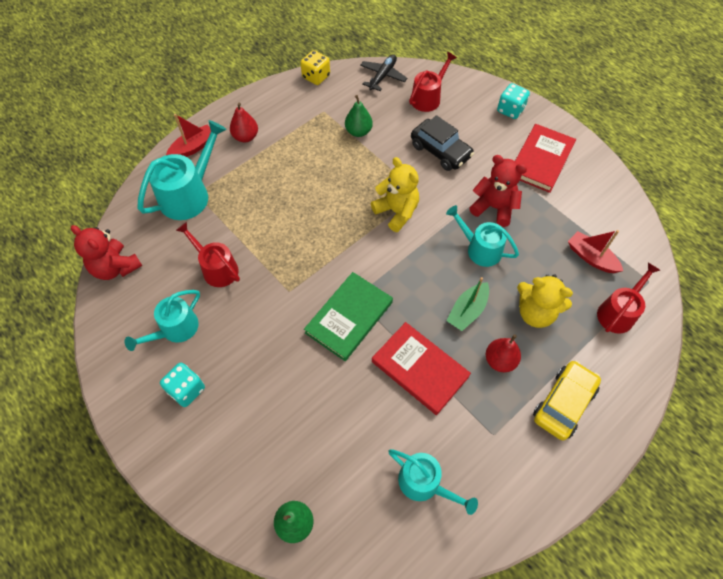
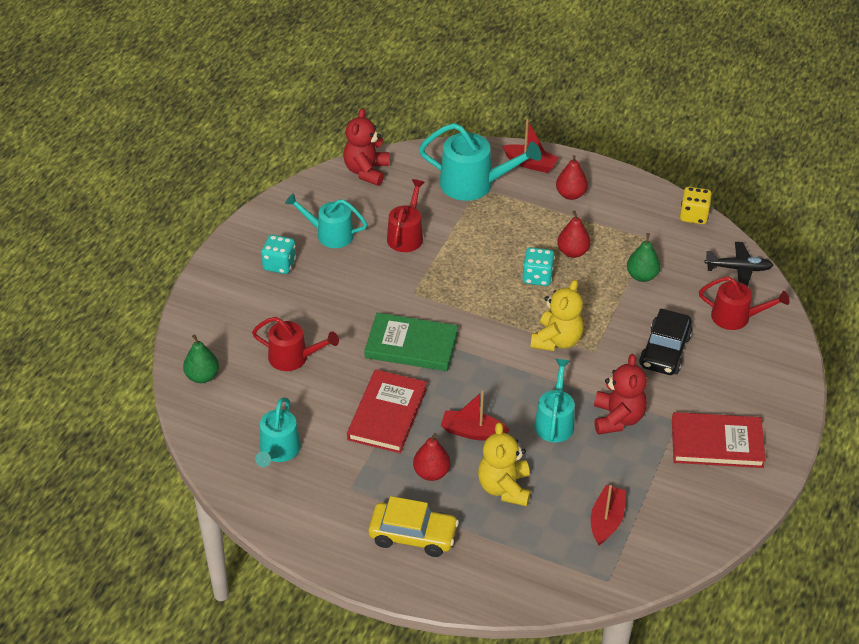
camera: 65 degrees right, 15 degrees down
green boat [446,277,489,331] -> red boat [441,391,510,441]
turquoise dice [497,83,530,119] -> turquoise dice moved to [522,247,555,286]
red watering can [597,263,660,334] -> red watering can moved to [252,317,339,371]
none -> red pear [557,210,590,258]

